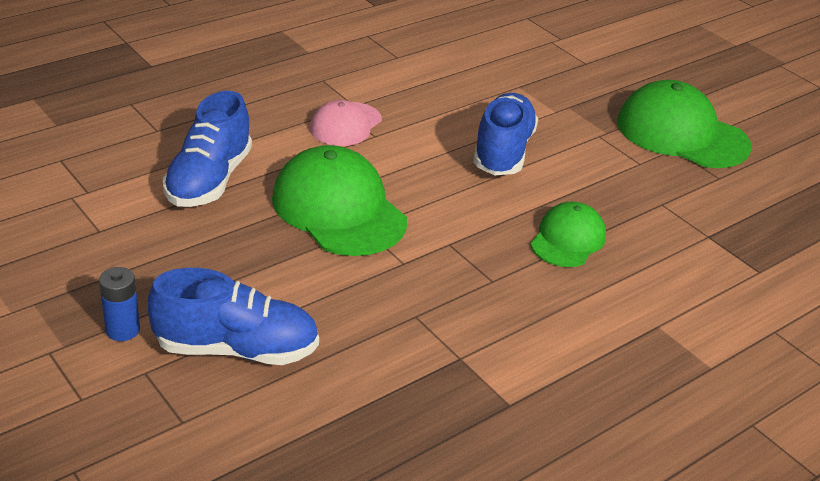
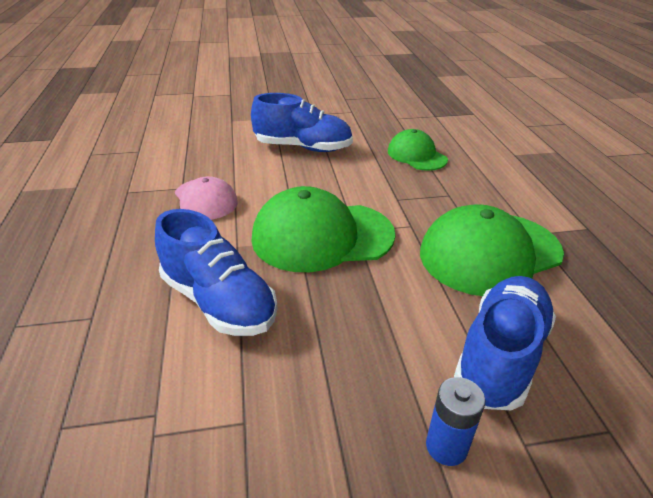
camera: 60 degrees left, 0 degrees up
blue shoe [473,93,538,175] -> blue shoe turned 150 degrees clockwise [251,93,353,152]
green cap [617,80,751,168] -> green cap moved to [420,204,564,296]

